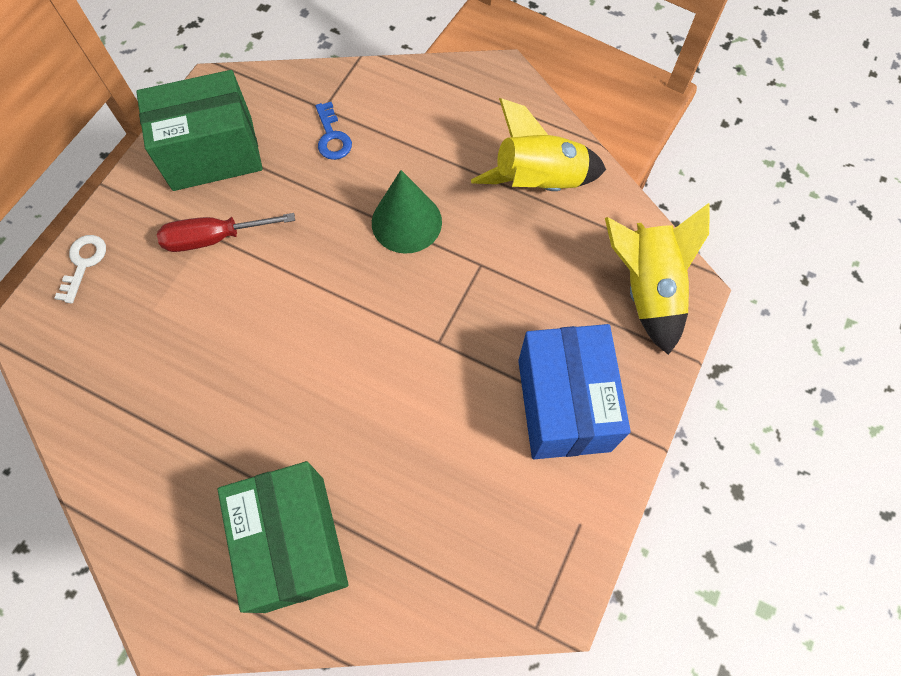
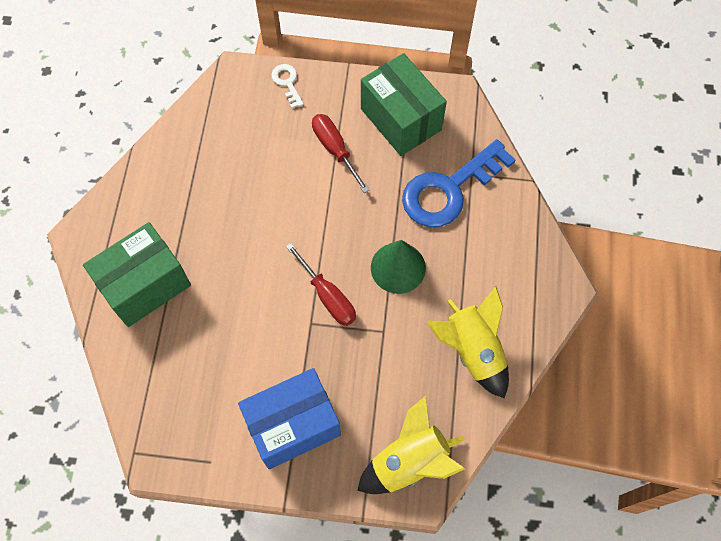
camera: 70 degrees right, 0 degrees up
white key [55,235,106,303] -> white key turned 105 degrees counterclockwise [272,64,304,108]
blue key [315,102,352,160] -> blue key [402,139,515,227], size x2.26
none -> red screwdriver [286,243,356,326]

